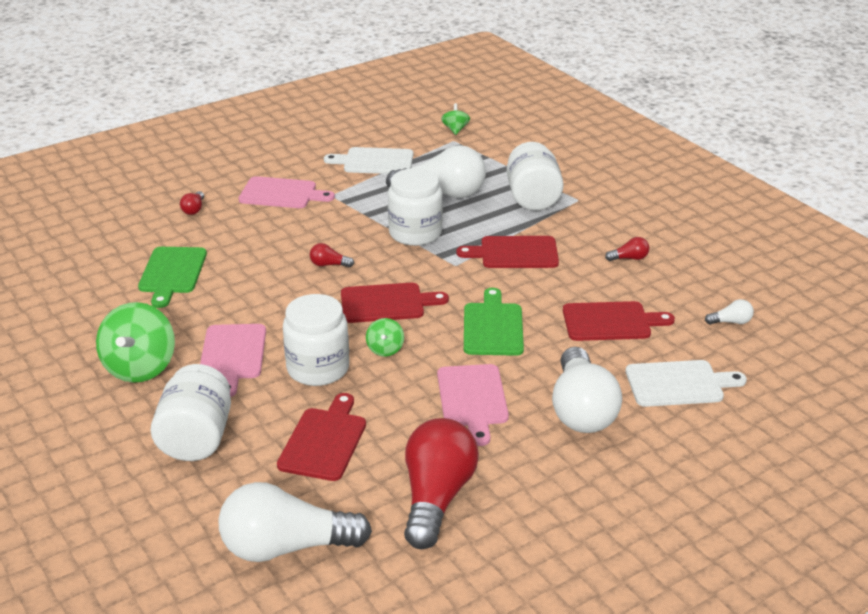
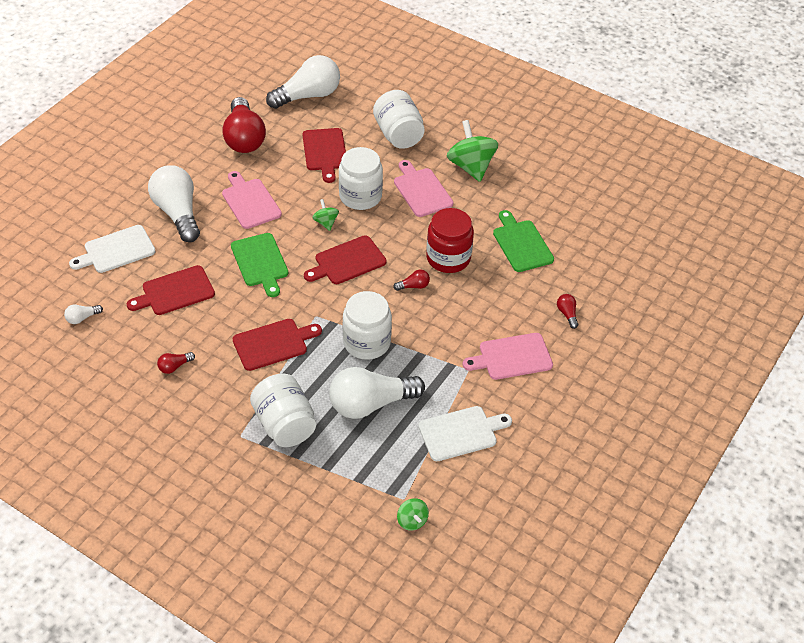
camera: 155 degrees right, 15 degrees up
none -> red jar [426,208,474,273]

